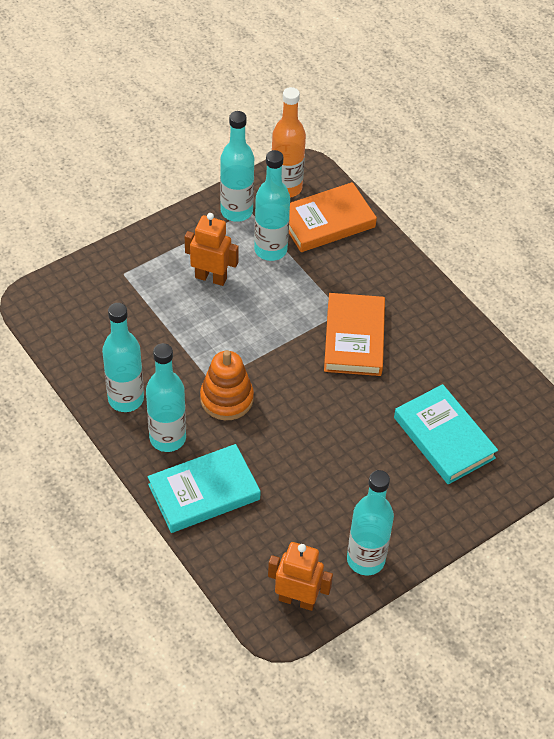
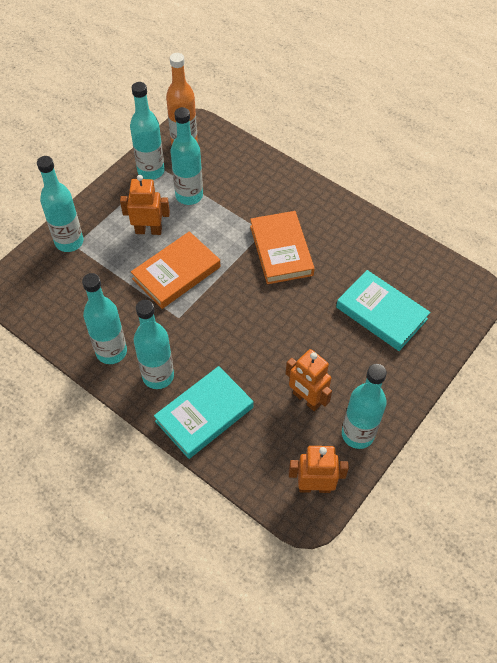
camera: 15 degrees left, 5 degrees up
orange stacking toy [200,350,254,420] -> none
orange book [289,182,377,252] -> orange book moved to [131,231,220,309]
none -> turquoise bottle [37,156,83,252]
none -> orange robot [286,349,332,411]

